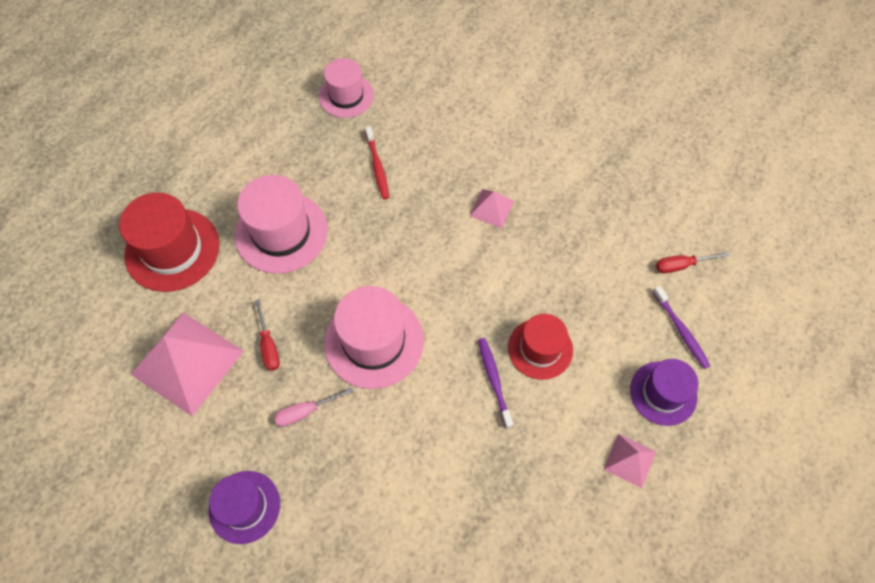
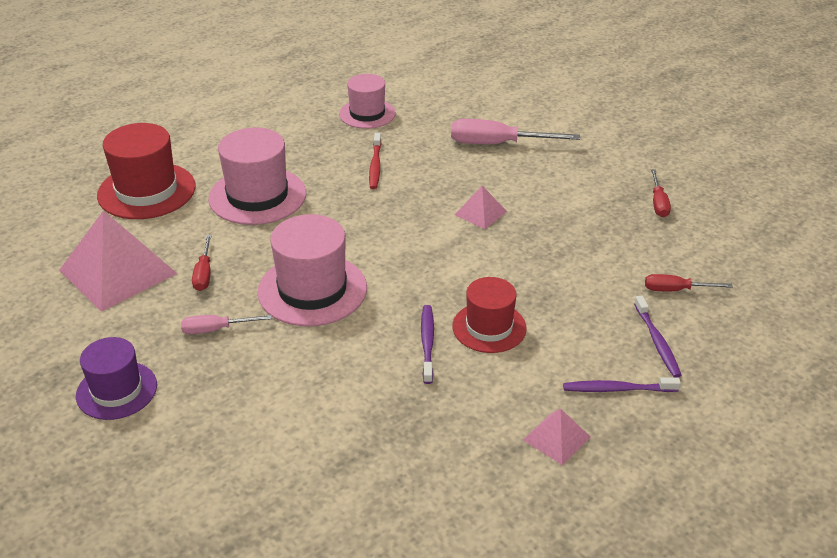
camera: 15 degrees right, 25 degrees down
purple hat [630,359,699,426] -> purple toothbrush [563,377,681,392]
none -> pink screwdriver [451,119,580,144]
none -> red screwdriver [651,169,671,217]

